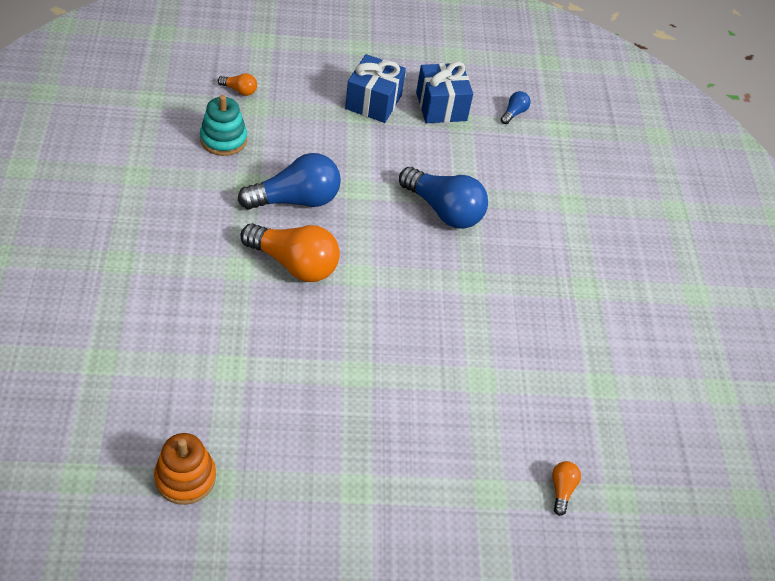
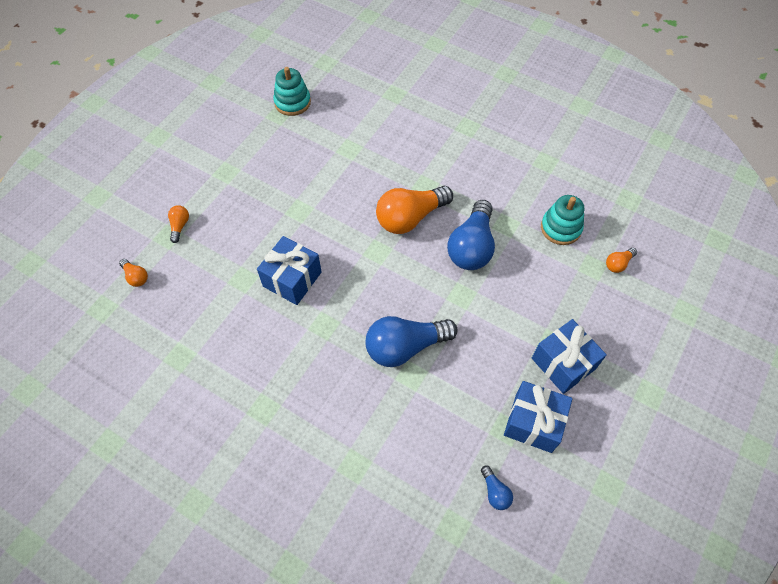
camera: 130 degrees right, 10 degrees up
orange stacking toy [154,433,216,505] -> turquoise stacking toy [273,67,311,116]
none -> orange light bulb [168,205,189,243]
none -> blue gift [257,236,322,305]

